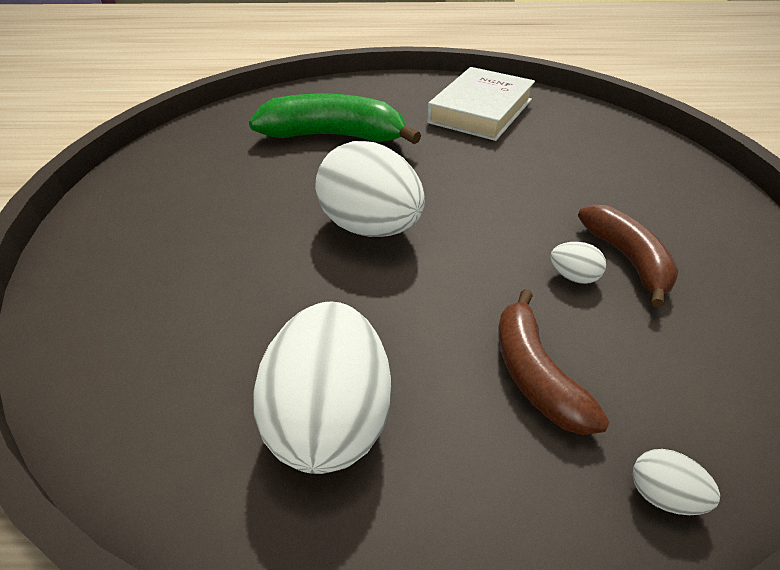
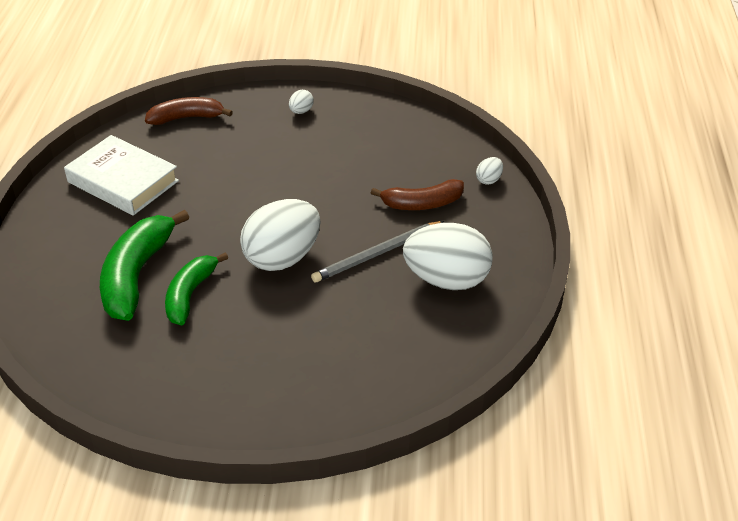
camera: 85 degrees left, 0 degrees up
white egg [550,242,606,284] -> white egg moved to [289,90,314,114]
brown banana [578,204,679,308] -> brown banana moved to [145,97,233,125]
none -> green banana [165,252,228,325]
none -> grey pencil [311,221,444,283]

